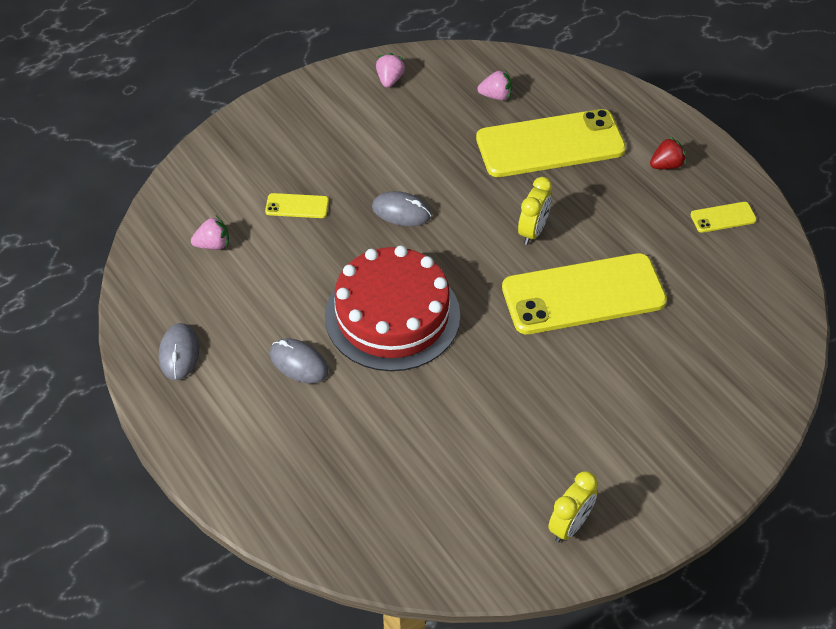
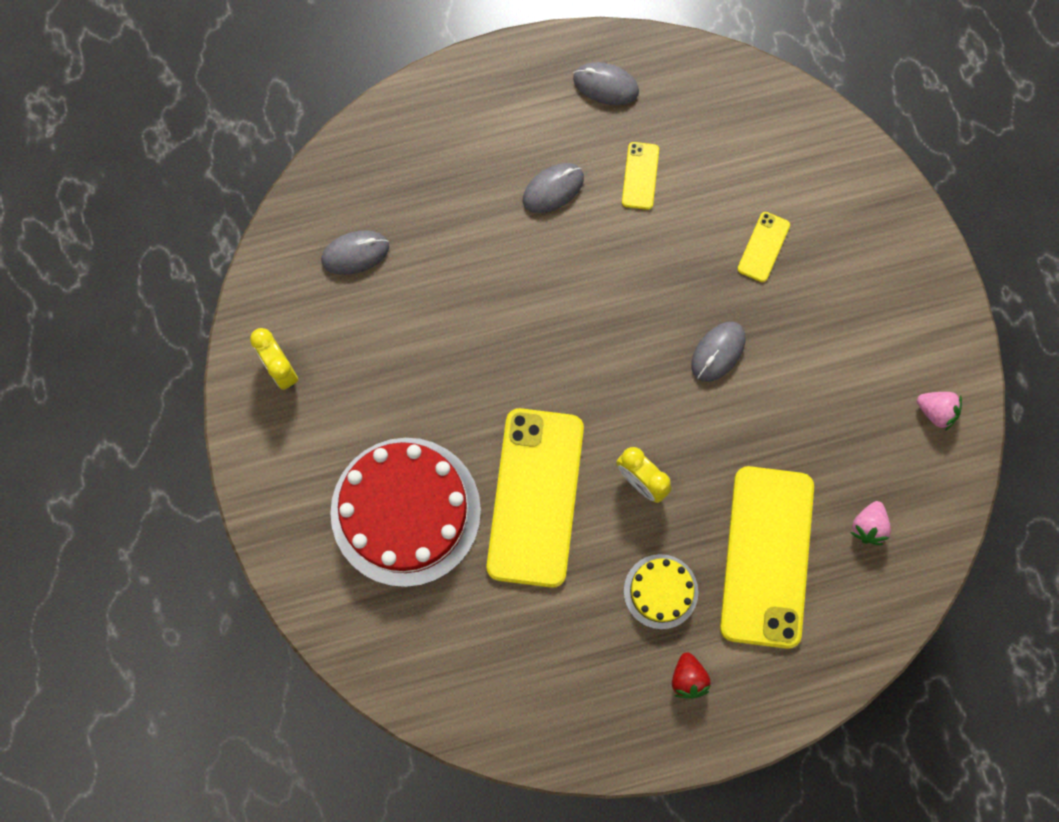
camera: 110 degrees right, 25 degrees up
pink strawberry [191,216,229,250] -> none
red cake [325,246,460,371] -> red cake moved to [330,438,481,587]
yellow phone [691,202,757,233] -> yellow phone moved to [622,142,659,210]
none -> grey mouse [321,230,389,275]
none -> yellow cake [624,554,698,629]

